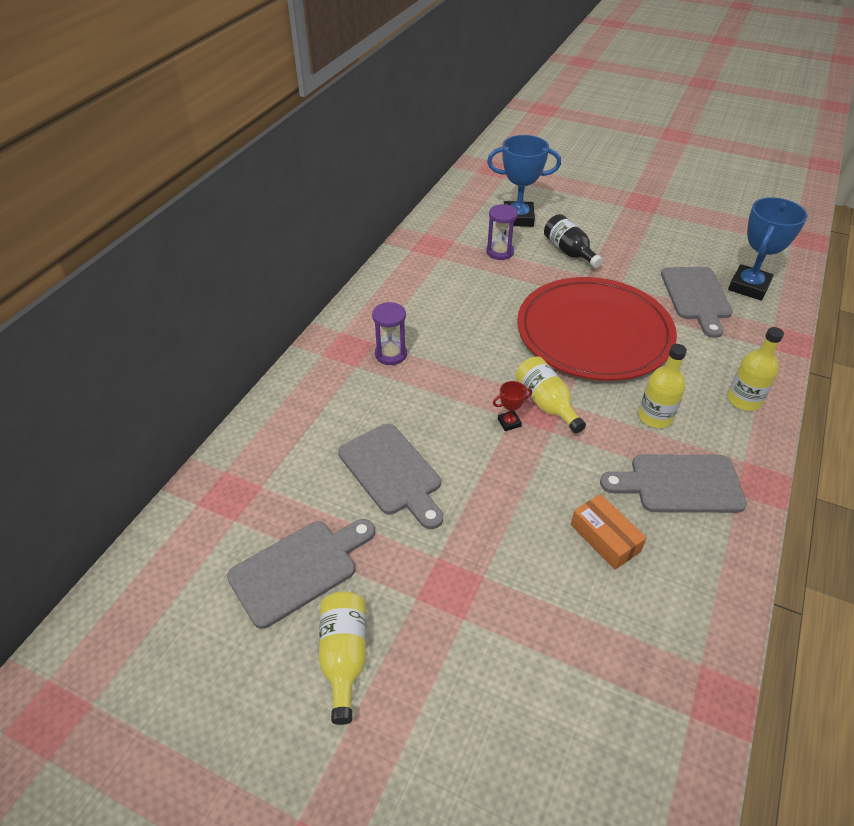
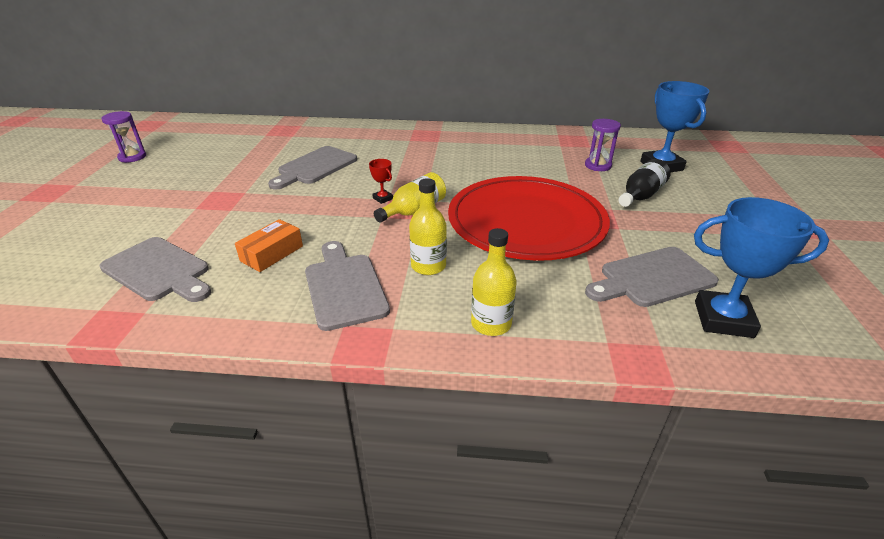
camera: 70 degrees right, 10 degrees down
grey cutting board [227,519,375,629] -> grey cutting board moved to [99,237,211,302]
yellow bottle [319,592,366,725] -> none
purple hourglass [372,302,407,365] -> purple hourglass moved to [101,111,146,163]

